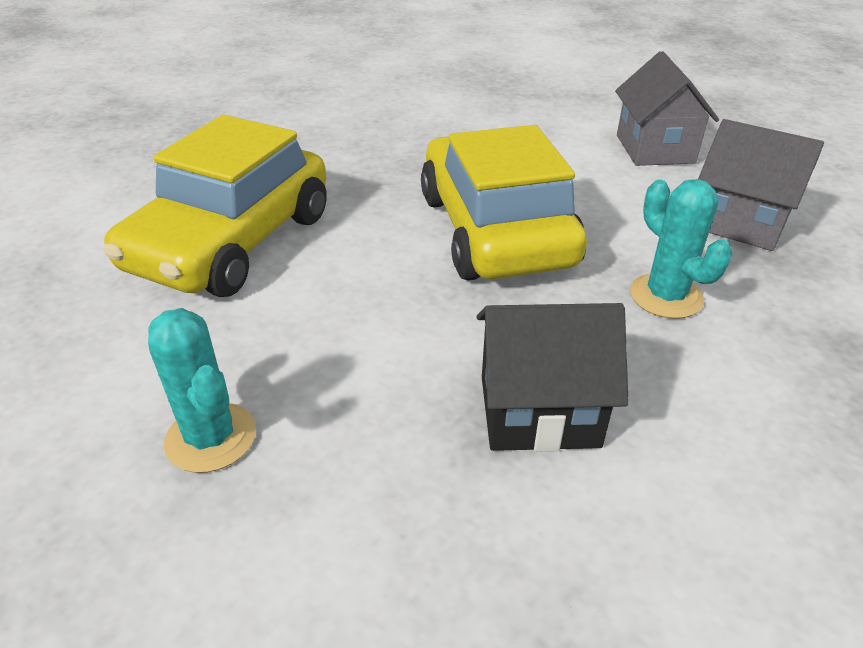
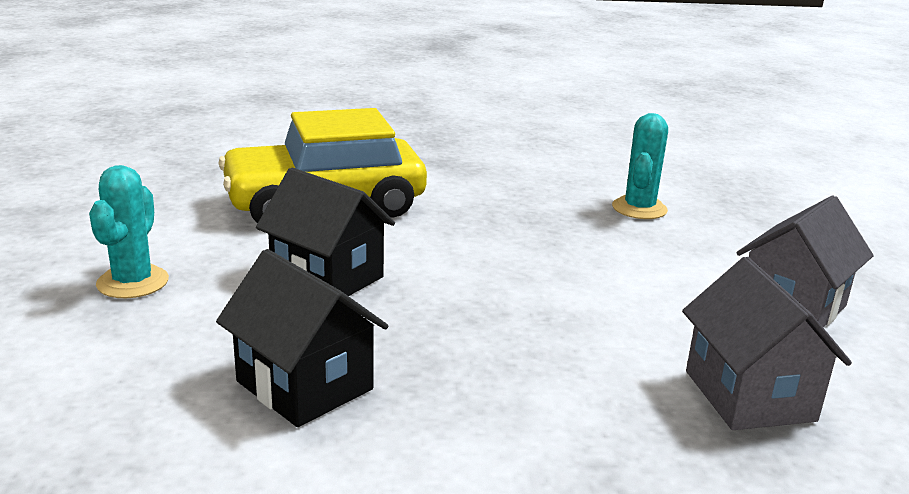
camera: 45 degrees right, 15 degrees down
yellow car [421,125,587,280] -> none
turquoise cactus [630,179,732,319] -> turquoise cactus moved to [612,113,668,219]
none -> black house [256,167,395,296]

